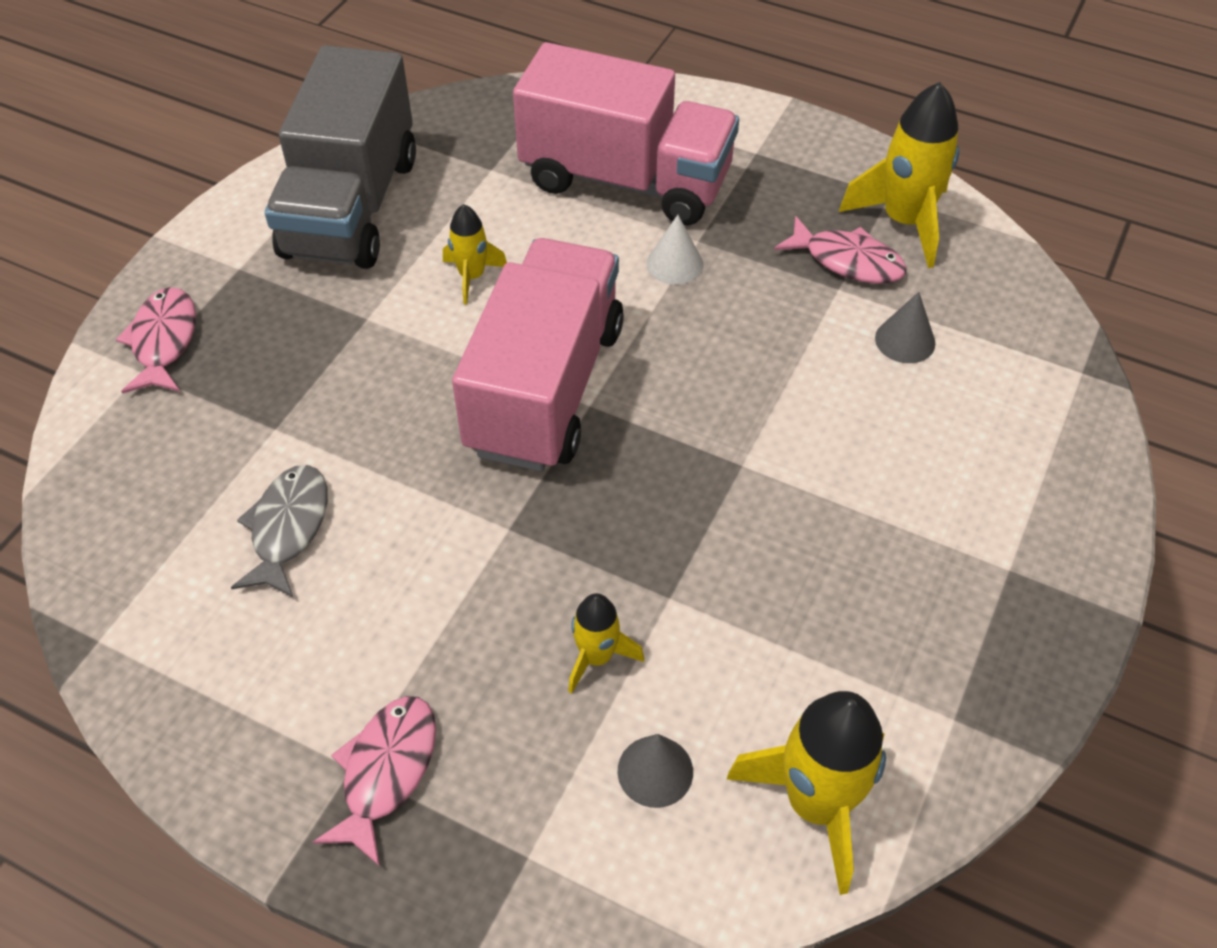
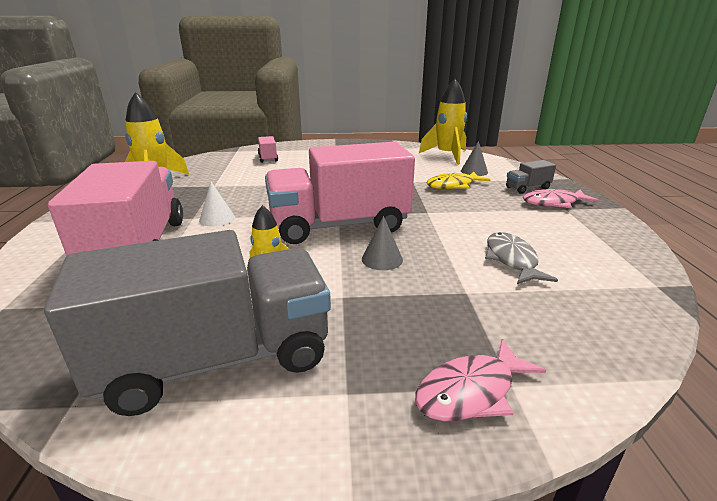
camera: 120 degrees left, 25 degrees down
grey fish [231,465,328,598] -> grey fish turned 105 degrees clockwise [485,232,558,284]
yellow rocket [568,593,644,694] -> yellow fish [427,171,491,189]
pink fish [774,216,907,284] -> none
grey cone [875,292,935,363] -> grey cone moved to [362,216,403,270]
none -> pink truck [258,136,278,163]
none -> grey truck [506,160,556,194]

